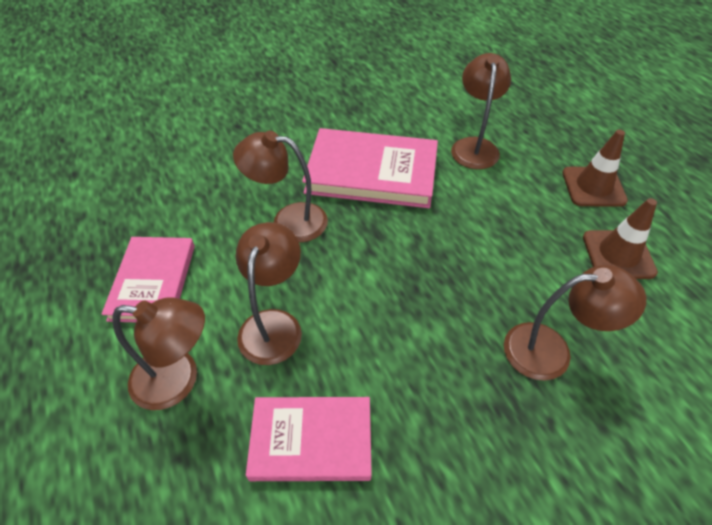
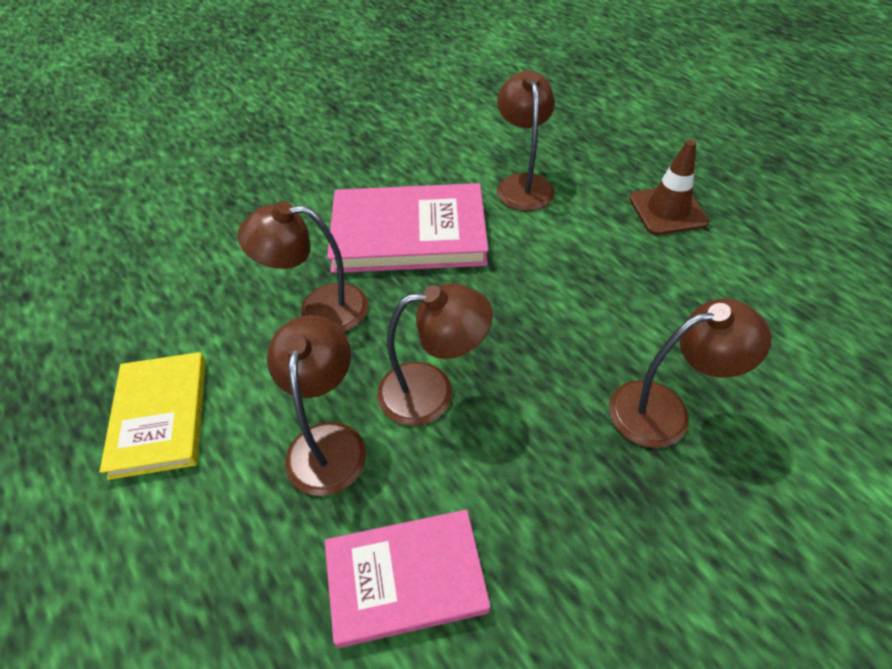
camera: 10 degrees left, 0 degrees up
pink book [102,237,195,322] -> yellow book [100,352,206,480]
brown lamp [113,297,205,410] -> brown lamp moved to [377,283,493,426]
brown traffic cone [583,198,658,279] -> none

